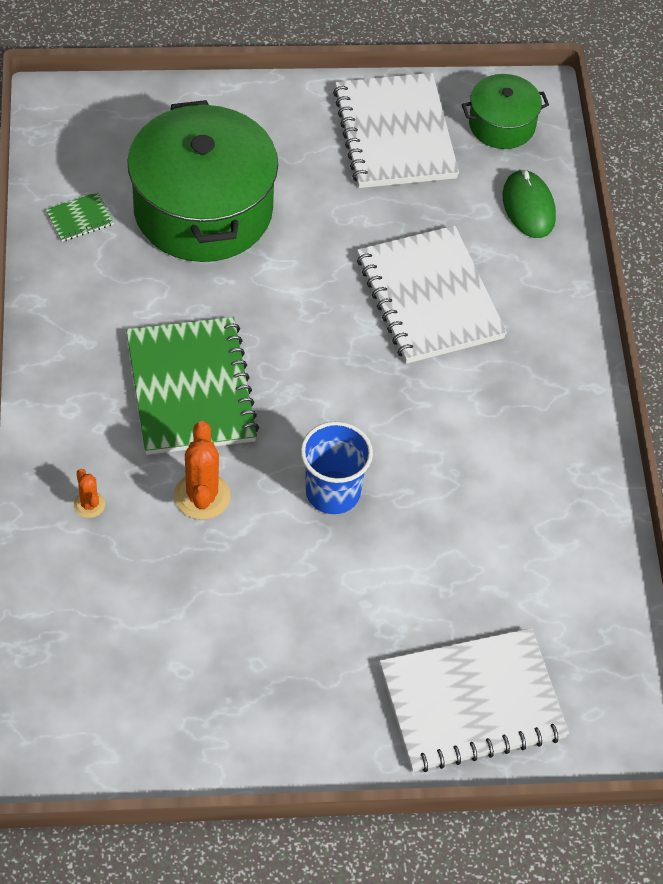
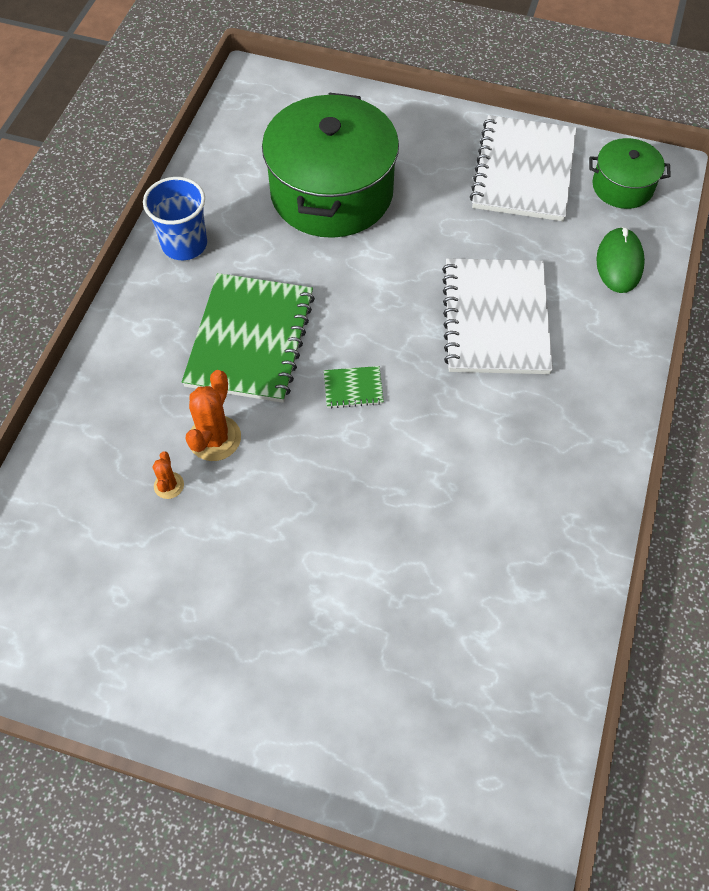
camera: 25 degrees right, 5 degrees up
green notebook [45,192,114,242] -> green notebook moved to [324,366,384,408]
orange cactus [74,469,105,518] -> orange cactus moved to [152,451,184,499]
blue cup [301,421,373,514] -> blue cup moved to [143,177,207,260]
white notebook [379,628,569,772] -> none

